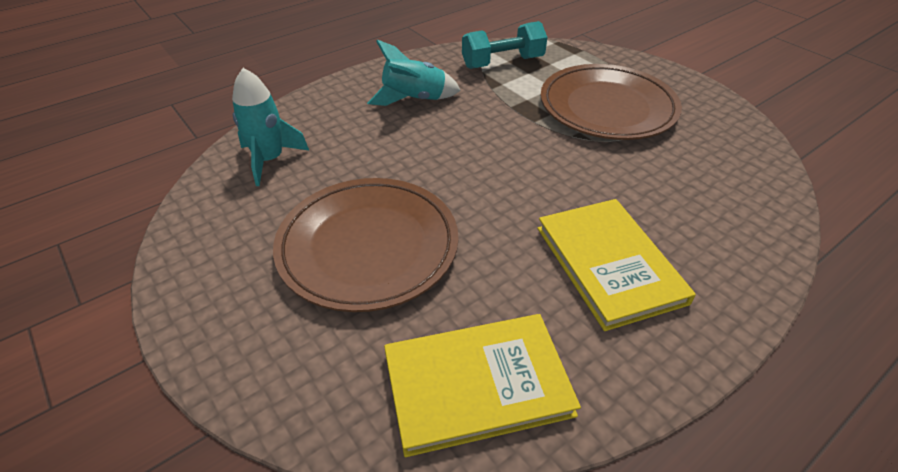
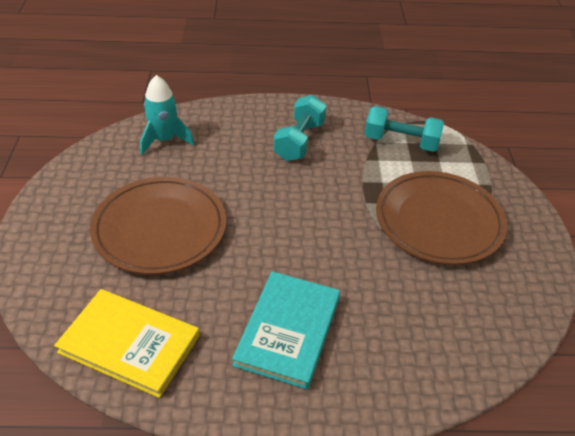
camera: 35 degrees right, 0 degrees up
turquoise rocket [367,40,461,106] -> turquoise dumbbell [273,95,327,161]
yellow book [538,199,696,331] -> turquoise book [232,271,340,389]

